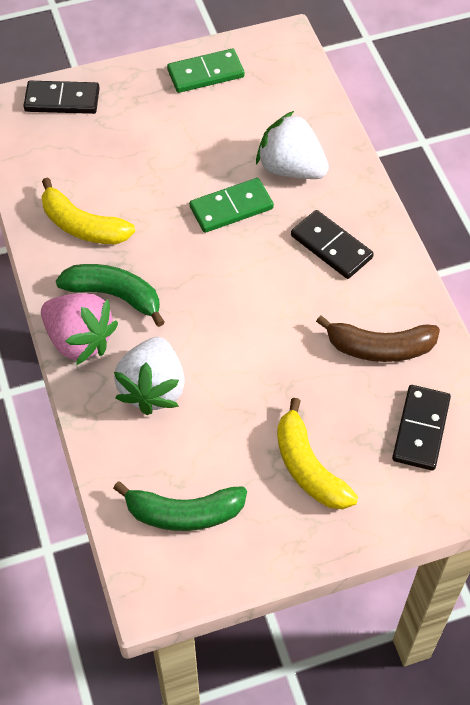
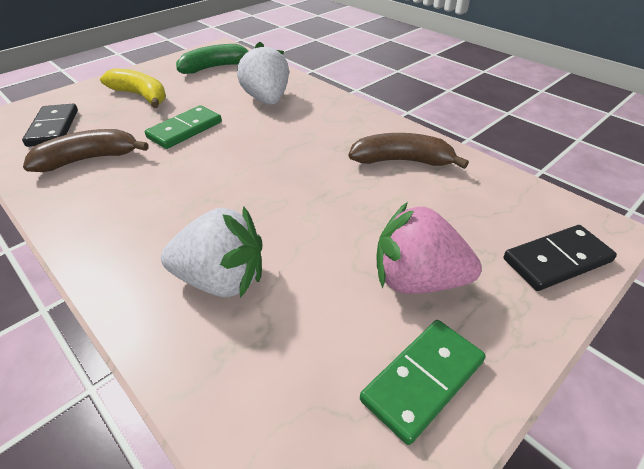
camera: 155 degrees right, 15 degrees down
pink strawberry [41,293,118,365] -> pink strawberry moved to [377,202,482,294]
yellow banana [42,178,135,244] -> brown banana [349,133,469,169]
green banana [56,264,165,327] -> none
green domino [189,178,274,233] -> green domino moved to [145,105,222,149]
black domino [291,210,374,279] -> none

